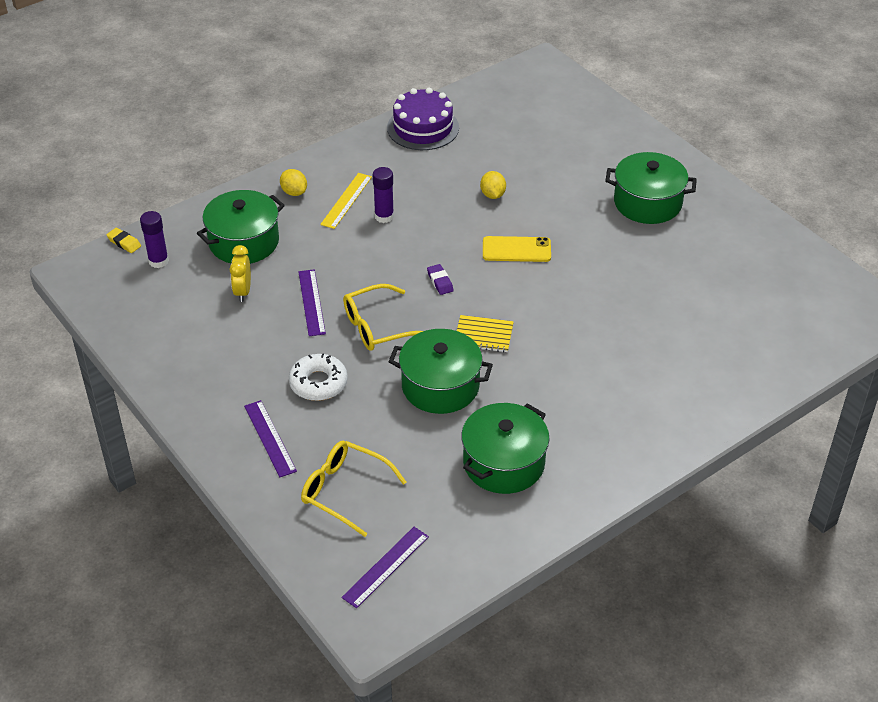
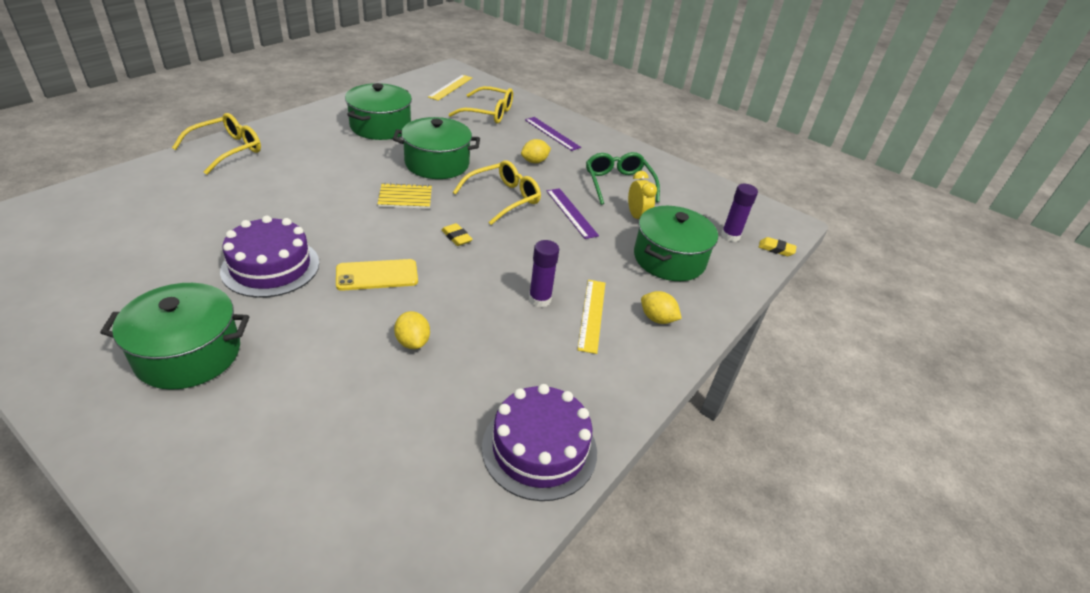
camera: 160 degrees right, 5 degrees down
white donut [289,354,348,401] -> yellow lemon [521,139,551,163]
purple ruler [342,527,429,608] -> yellow ruler [428,75,472,101]
purple eraser [427,264,454,295] -> yellow eraser [441,223,473,246]
none -> yellow glasses [172,113,261,174]
none -> purple cake [220,215,319,298]
none -> green glasses [586,152,660,205]

